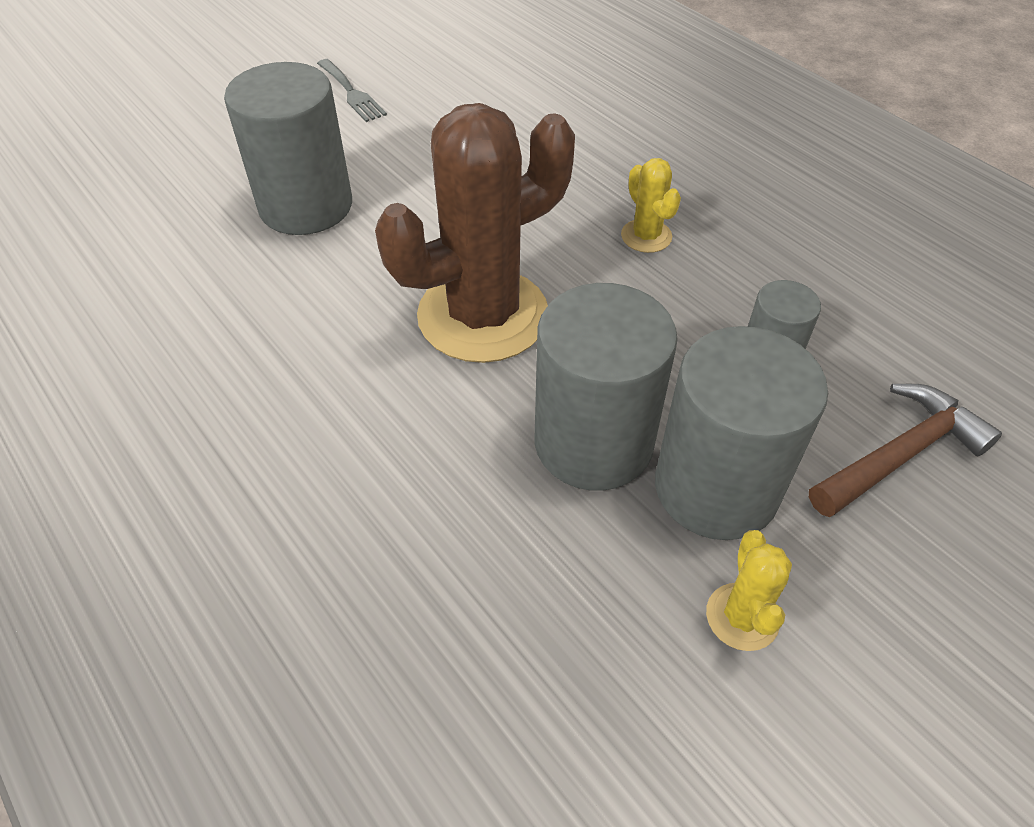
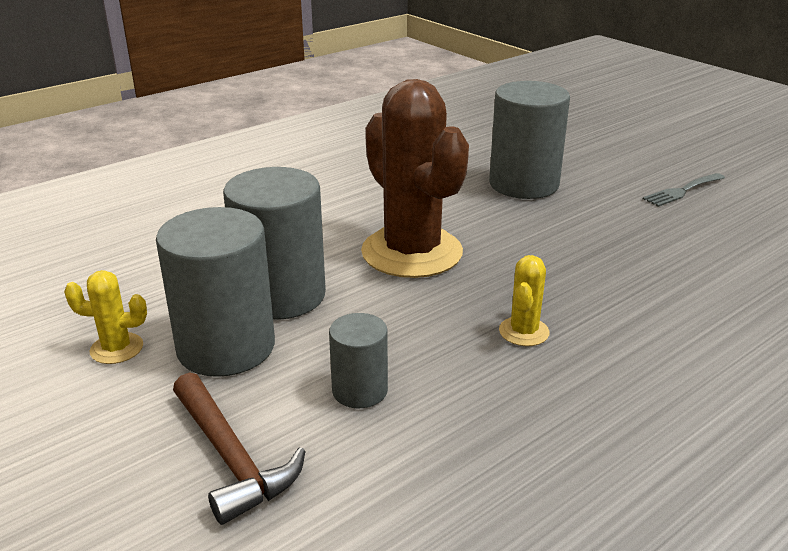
camera: 90 degrees right, 20 degrees down
yellow cactus [621,158,681,253] -> yellow cactus turned 45 degrees counterclockwise [499,255,550,346]

